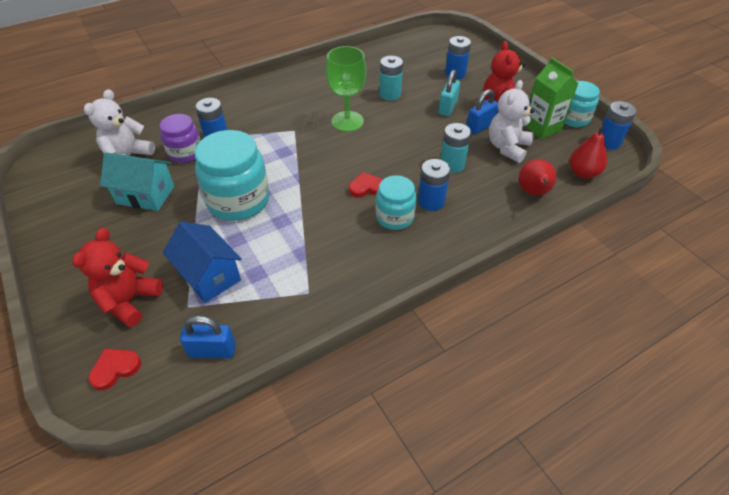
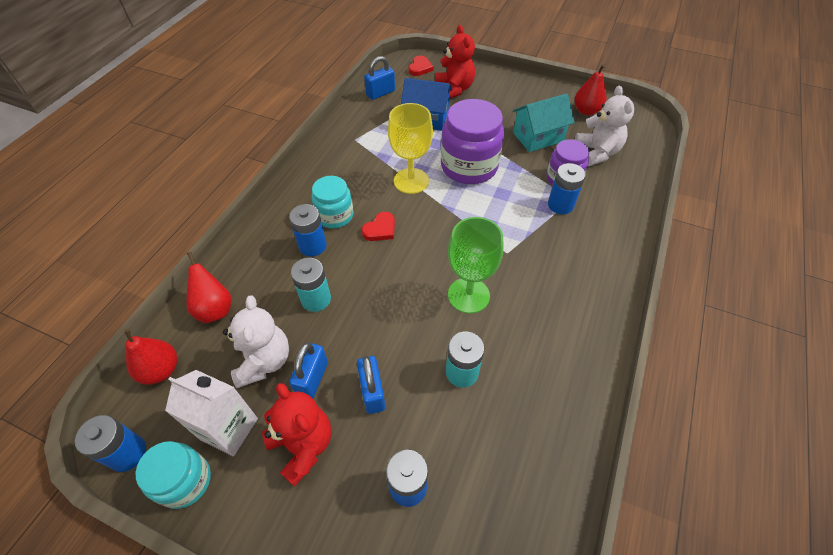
camera: 145 degrees right, 5 degrees up
turquoise jar [194,130,270,221] -> purple jar [441,99,504,184]
turquoise padlock [438,70,460,116] -> blue padlock [357,356,386,414]
green carton [525,57,578,139] -> white carton [165,370,258,456]
none -> yellow goblet [388,103,433,194]
none -> red pear [575,64,607,115]

